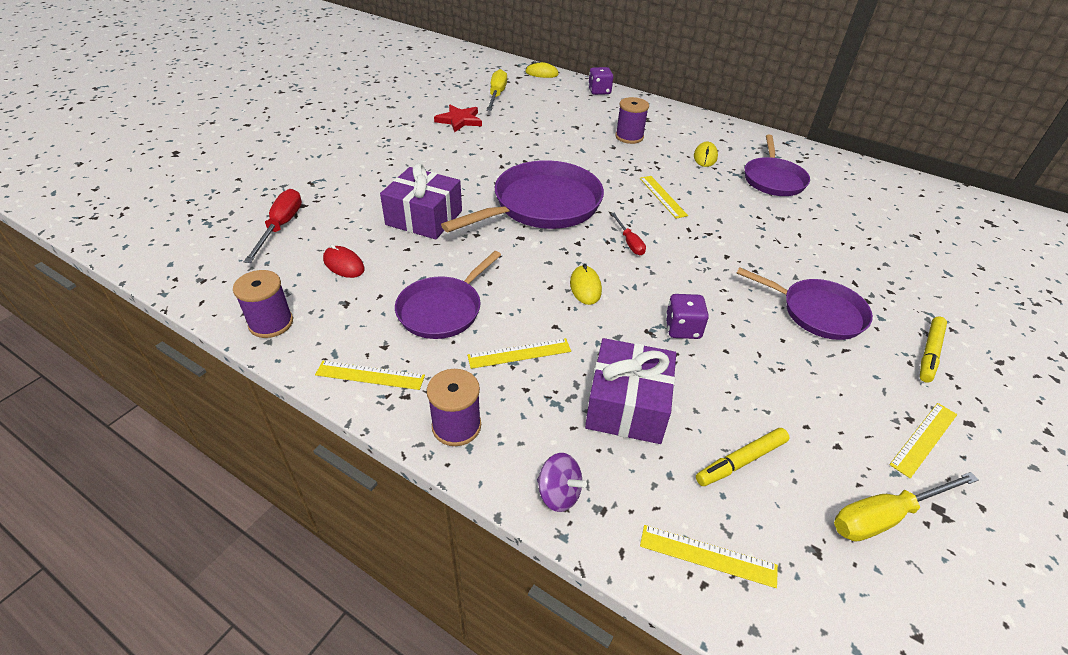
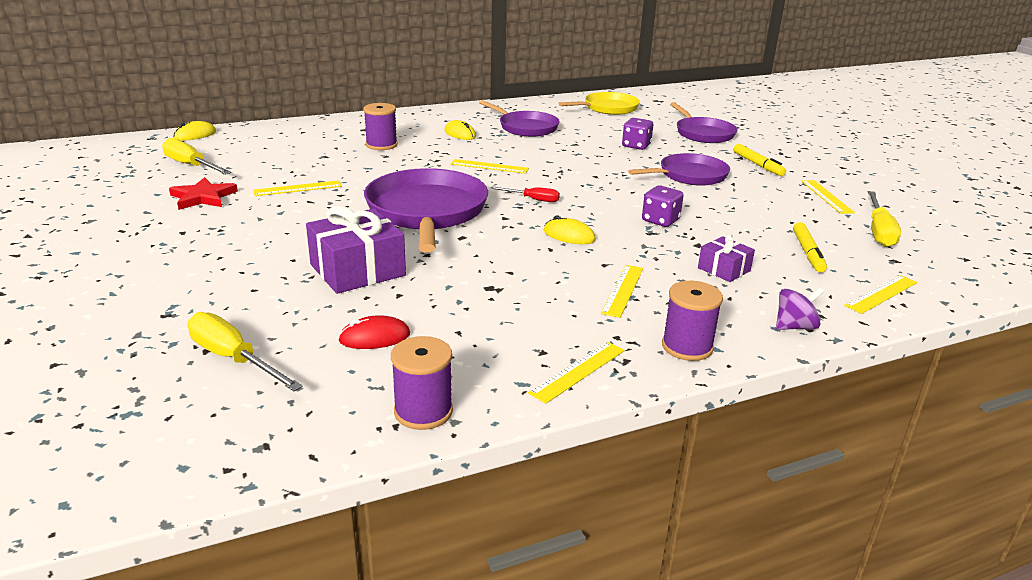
camera: 55 degrees left, 15 degrees down
red screwdriver [244,189,302,263] -> yellow screwdriver [187,312,303,391]
purple pan [395,251,501,339] -> purple pan moved to [670,102,737,143]
purple gift [585,338,676,444] -> purple gift [698,234,755,282], size x0.54
purple dice [588,67,613,95] -> purple dice moved to [622,118,653,150]
none -> yellow ruler [253,180,342,196]
none -> yellow pan [558,92,640,115]

